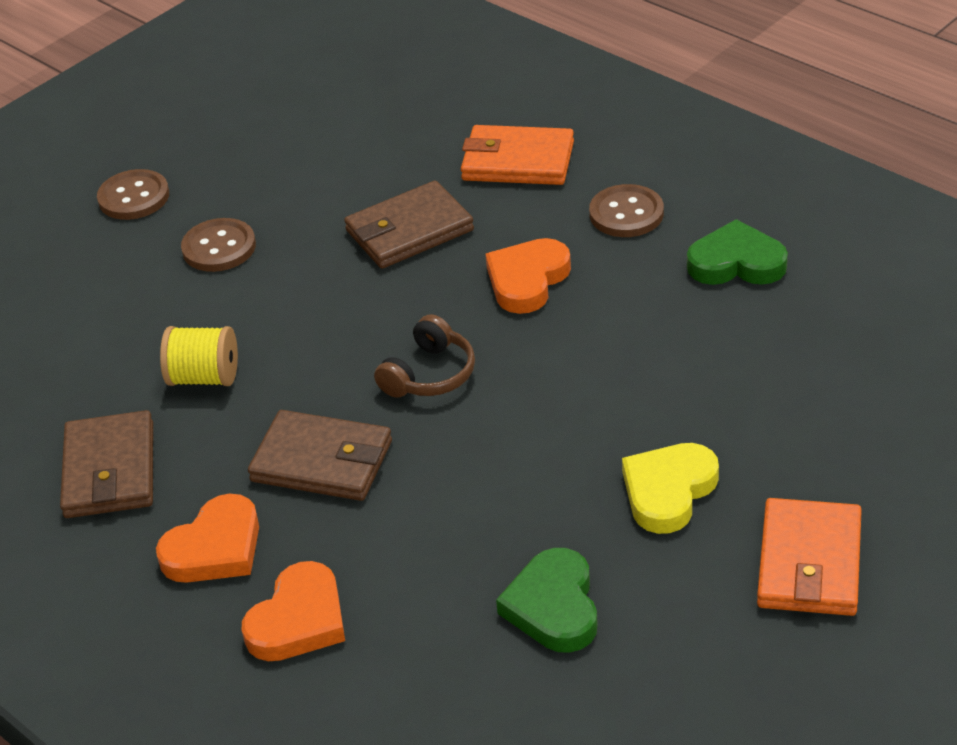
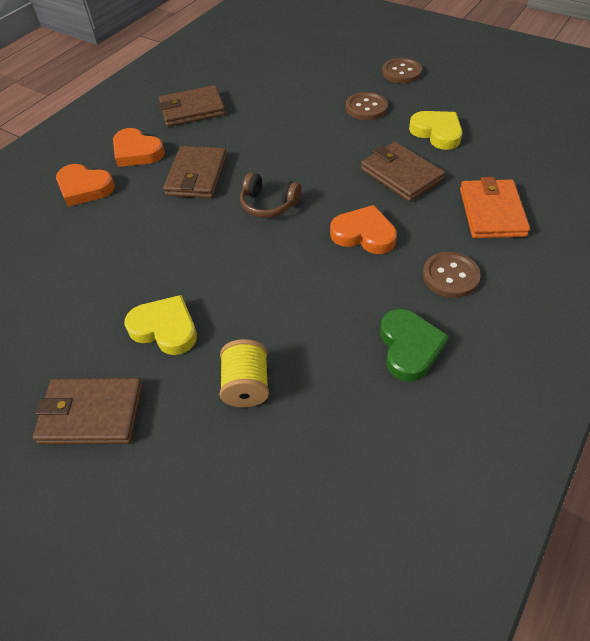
camera: 80 degrees right, 10 degrees up
yellow spool [160,326,238,386] -> yellow spool moved to [220,339,269,407]
green heart [496,548,598,653] -> none
orange wallet [757,498,862,616] -> brown wallet [33,378,143,445]
none -> yellow heart [409,111,463,150]

